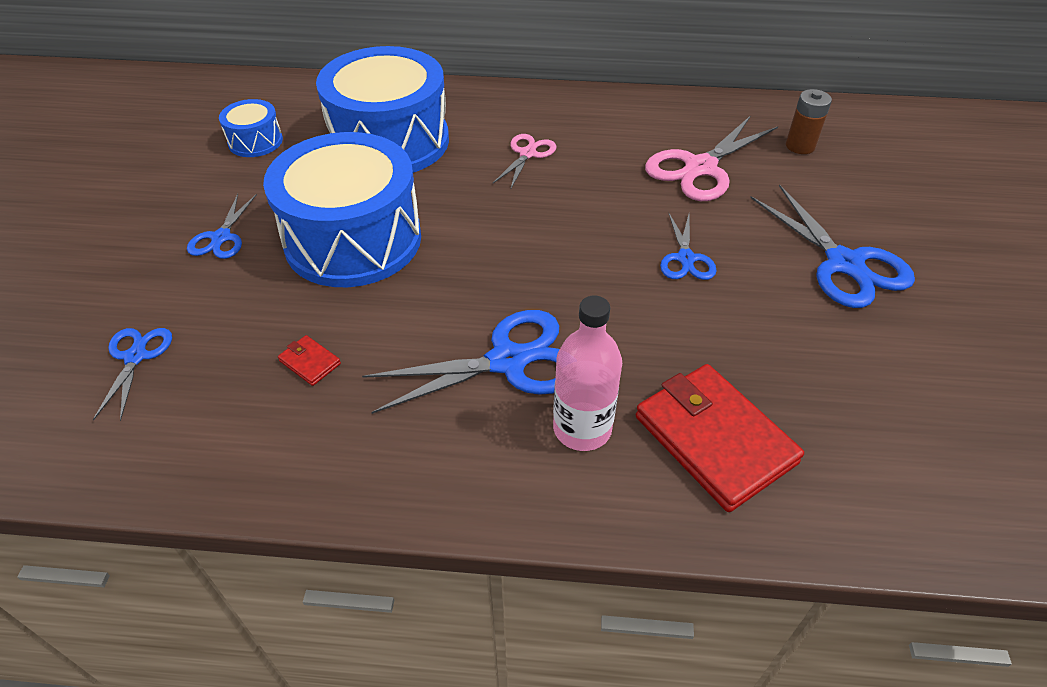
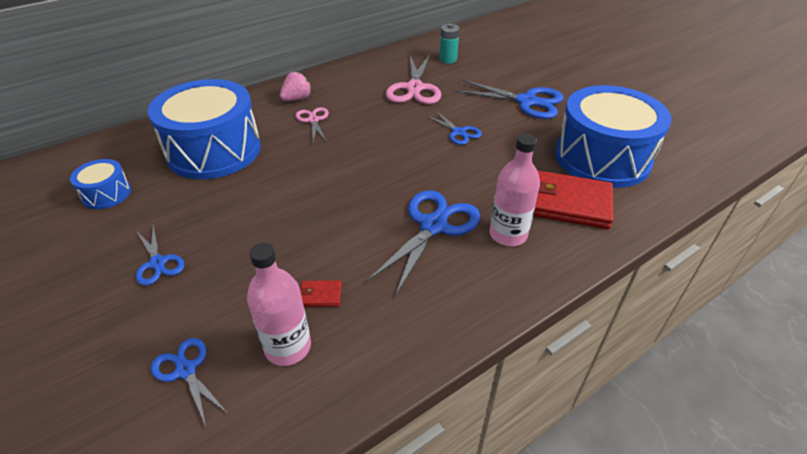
camera: 40 degrees left, 5 degrees down
blue drum [263,132,421,287] -> blue drum moved to [555,85,672,188]
brown battery [786,89,832,154] -> turquoise battery [440,24,459,64]
none -> pink bottle [247,243,311,366]
none -> pink strawberry [280,71,312,101]

